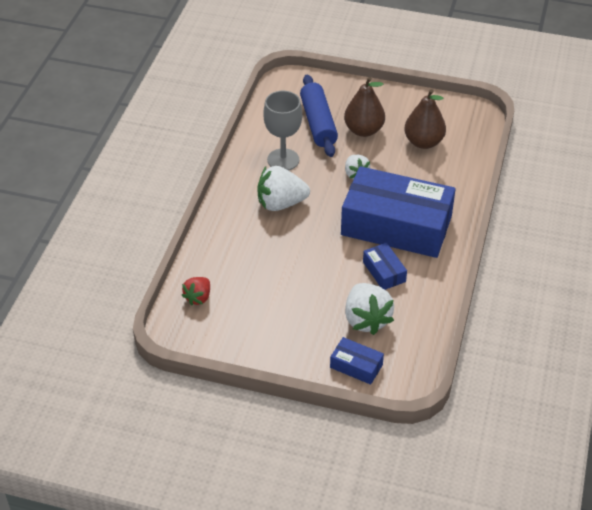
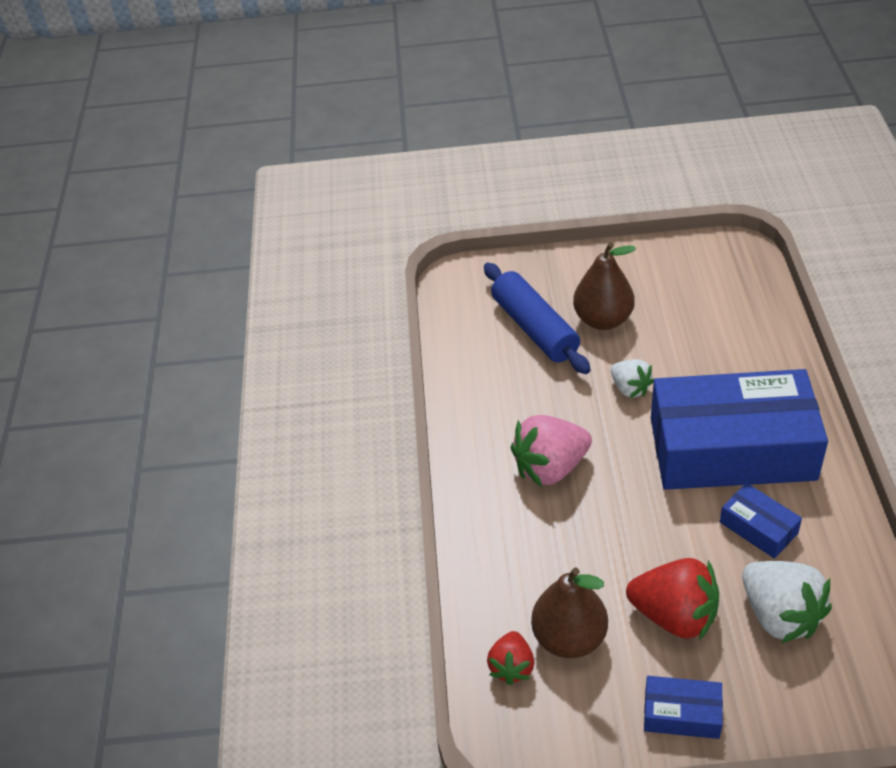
camera: 15 degrees left, 0 degrees up
white strawberry [258,166,310,211] -> pink strawberry [511,415,592,487]
grey goblet [263,91,302,171] -> none
blue box [330,337,384,385] -> blue box moved to [644,676,723,739]
brown pear [404,89,446,149] -> brown pear moved to [531,568,608,658]
none -> red strawberry [626,558,719,641]

